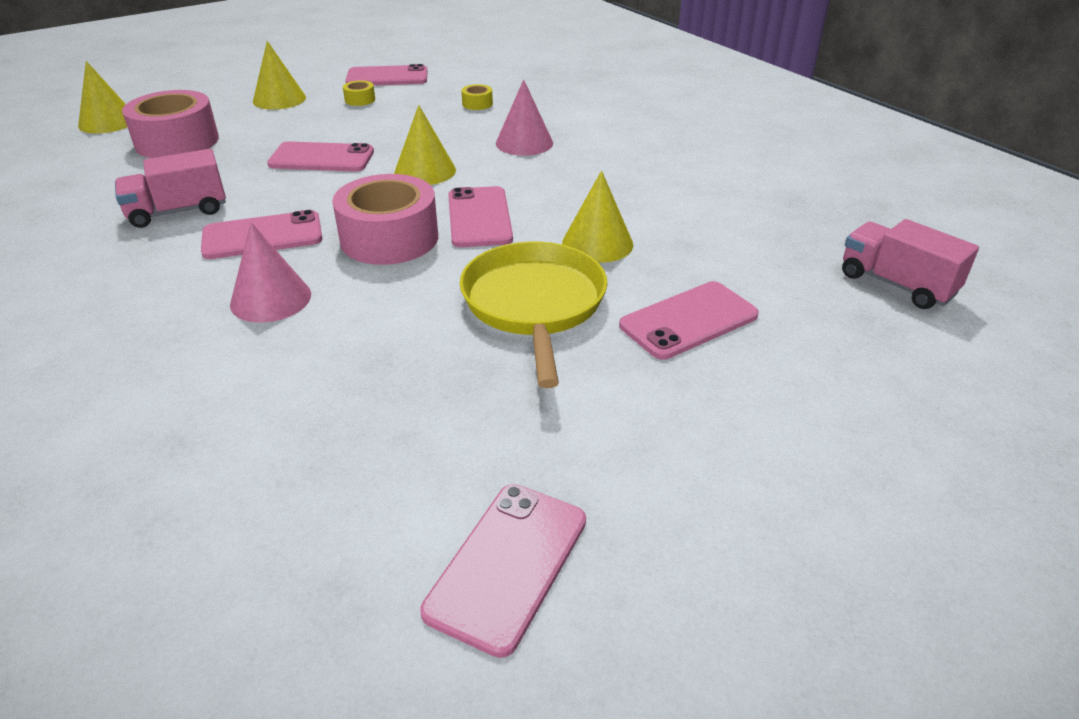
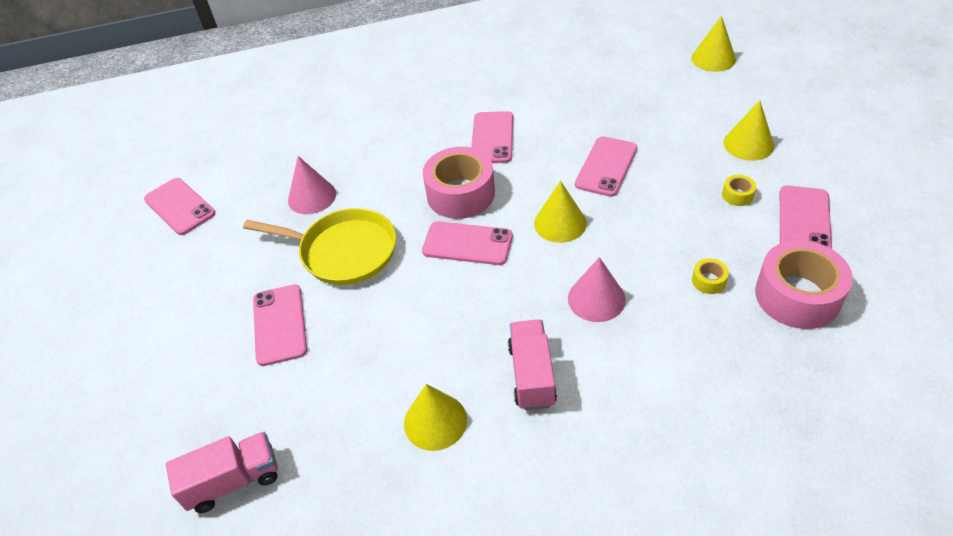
camera: 115 degrees right, 10 degrees up
pink truck [115,149,226,228] -> pink truck moved to [508,320,557,410]
pink tape [122,90,219,158] -> pink tape moved to [755,240,853,329]
pink cone [230,222,311,323] -> pink cone moved to [288,156,336,214]
yellow cone [562,171,633,263] -> yellow cone moved to [404,384,467,451]

